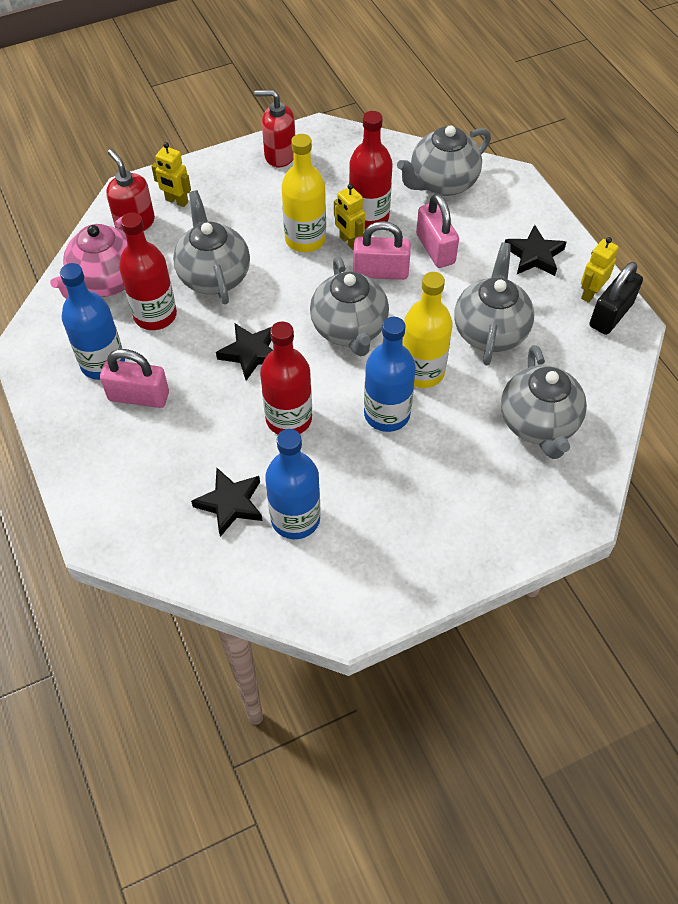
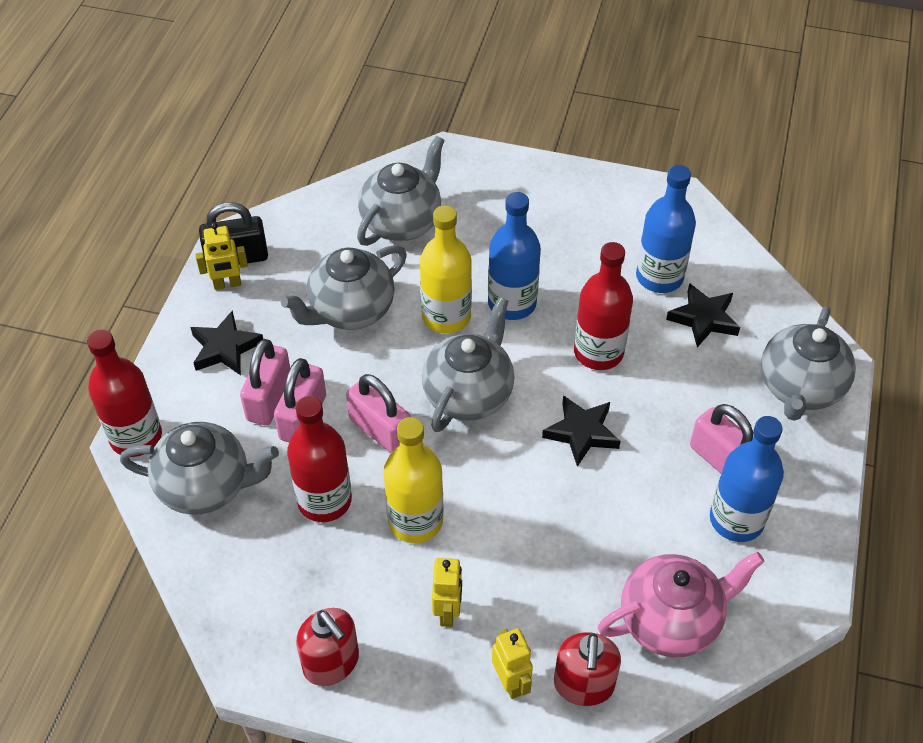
camera: 140 degrees left, 5 degrees down
red bottle [119,212,177,330] -> red bottle moved to [87,330,162,457]
grey teapot [173,190,250,304] -> grey teapot moved to [761,306,856,421]
yellow robot [334,184,365,250] -> yellow robot moved to [432,558,462,627]
none -> pink padlock [240,339,290,425]

